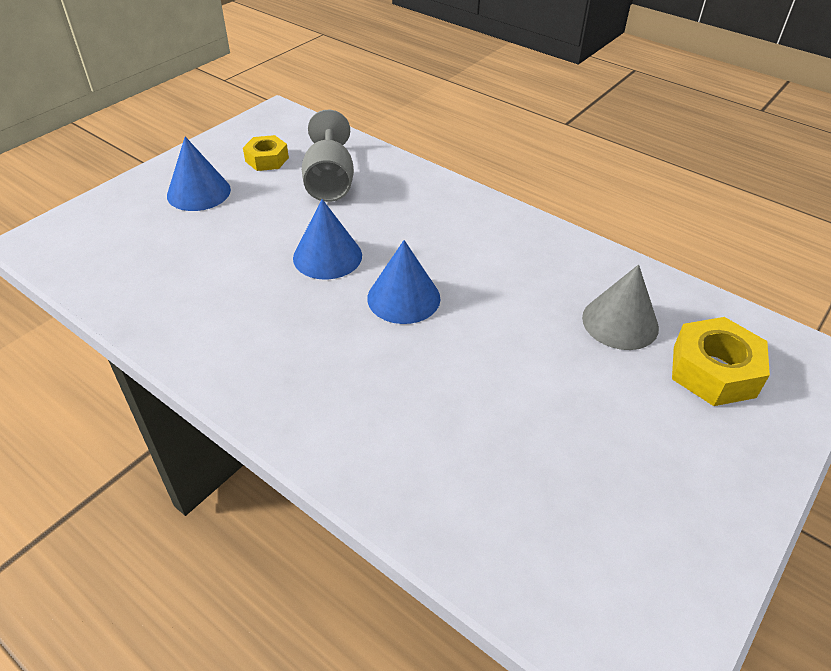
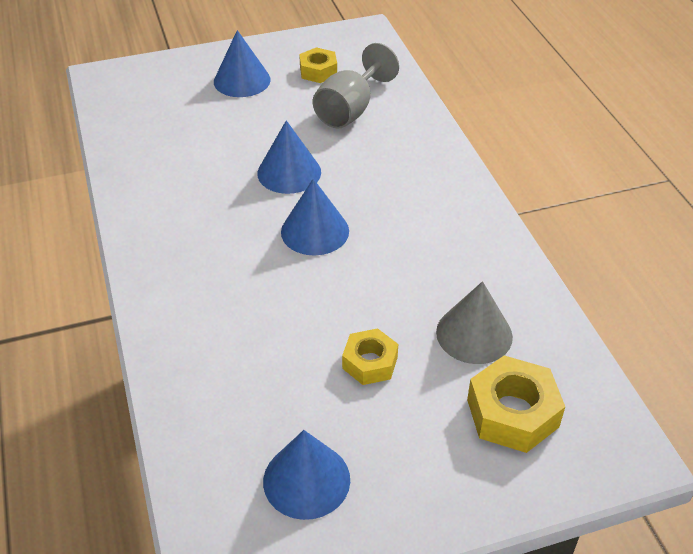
camera: 35 degrees right, 0 degrees up
none -> blue cone [263,430,350,520]
none -> yellow nut [342,328,398,385]

